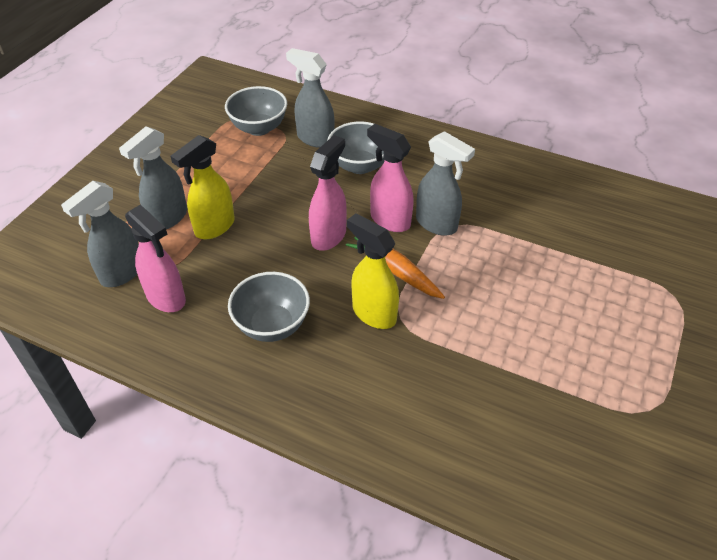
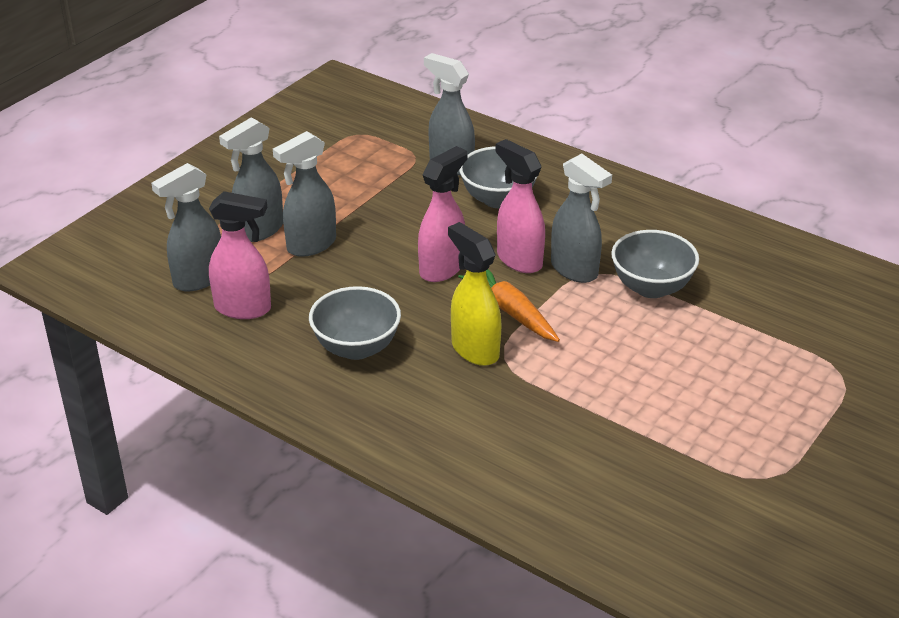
camera: 10 degrees right, 10 degrees down
pink spray bottle [125,204,186,312] -> pink spray bottle turned 45 degrees counterclockwise [209,191,271,319]
yellow spray bottle [170,135,235,239] -> grey spray bottle [273,131,336,257]
grey bowl [225,86,287,136] -> grey bowl moved to [611,230,699,298]

